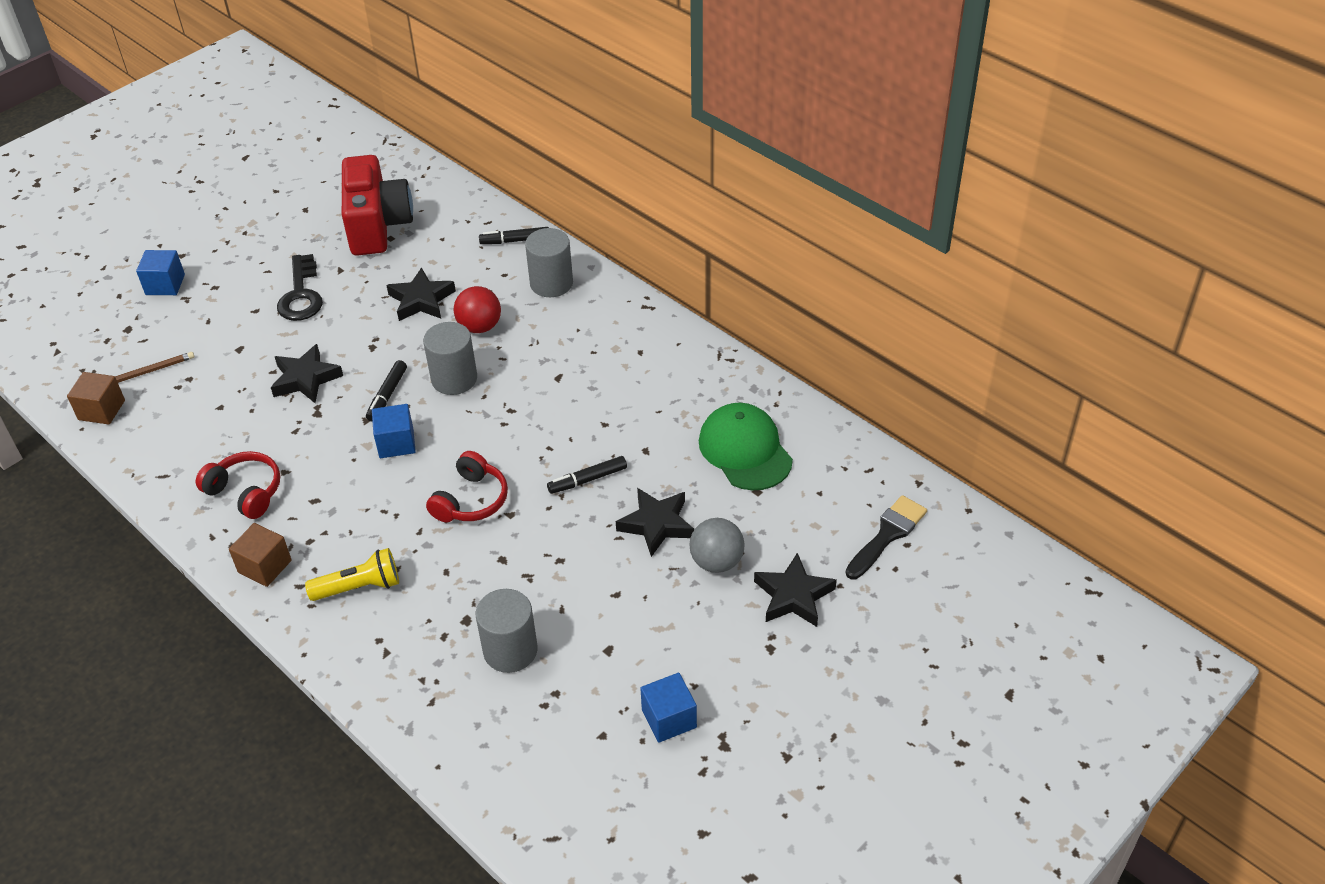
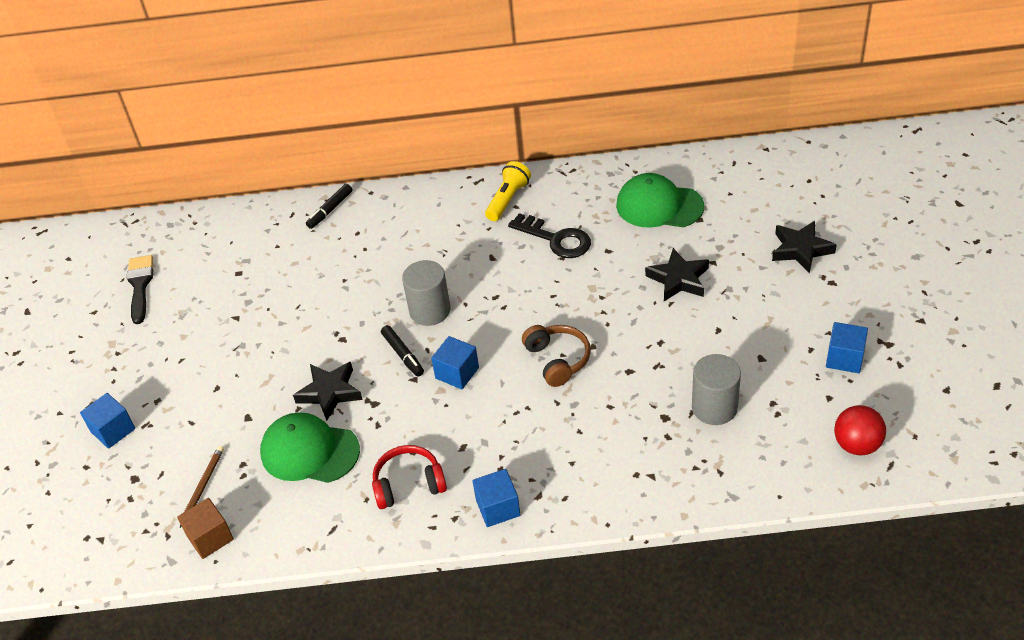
camera: 45 degrees left, 0 degrees up
brown cube [229,523,292,587] -> blue cube [472,469,520,527]
black key [277,254,323,321] -> black key moved to [508,213,591,258]
yellow flashlight [305,548,399,601] -> yellow flashlight moved to [485,161,531,221]
red camera [342,155,413,256] -> none
black star [386,267,456,321] -> none
red headphones [426,451,508,522] -> brown headphones [522,325,591,387]
red ball [454,286,501,333] -> red ball moved to [834,405,886,455]
grey cylinder [525,228,573,297] -> none
black marker [547,456,627,494] -> none
grey ball [689,518,745,573] -> none
black brush [846,495,927,579] -> black brush moved to [127,255,153,324]
none -> green cap [260,412,360,483]

